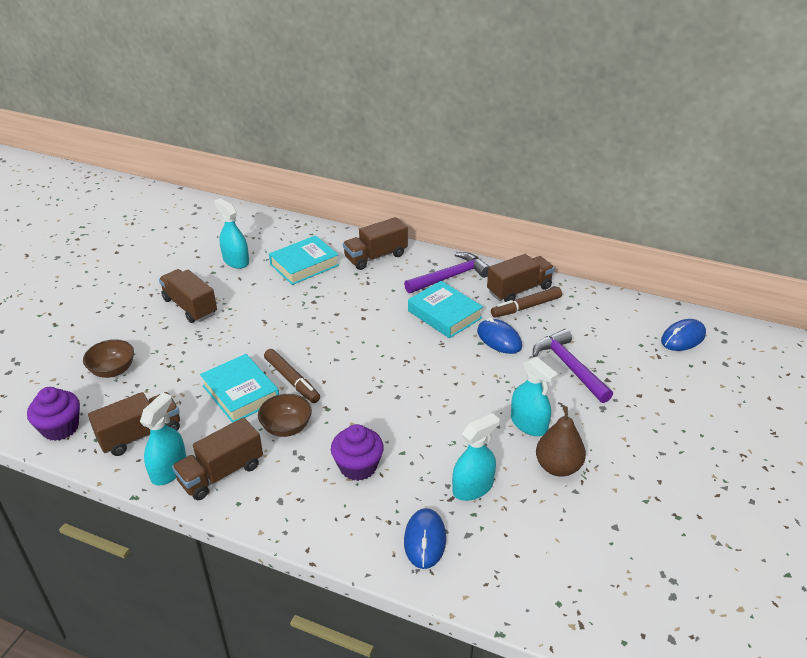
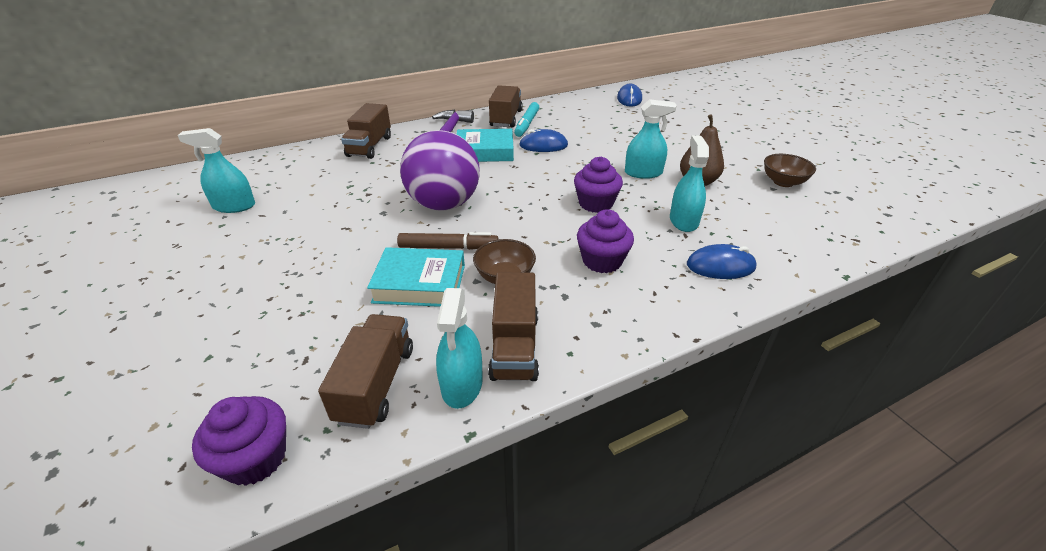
camera: 50 degrees left, 0 degrees up
brown bowl [83,339,134,378] -> brown bowl moved to [764,154,816,187]
turquoise spray bottle [140,392,187,486] -> turquoise spray bottle turned 150 degrees counterclockwise [436,288,483,409]
brown truck [159,269,217,323] -> none
turquoise book [269,235,339,285] -> none
blue mouse [404,508,446,569] -> blue mouse turned 45 degrees counterclockwise [687,244,757,279]
brown marker [491,287,562,318] -> turquoise marker [514,102,539,137]
purple hammer [533,329,613,403] -> none
none -> purple ball [400,130,480,211]
none -> purple cupcake [574,157,623,213]

